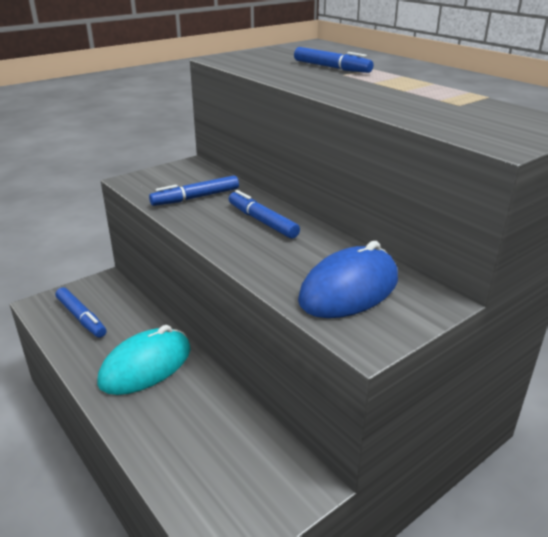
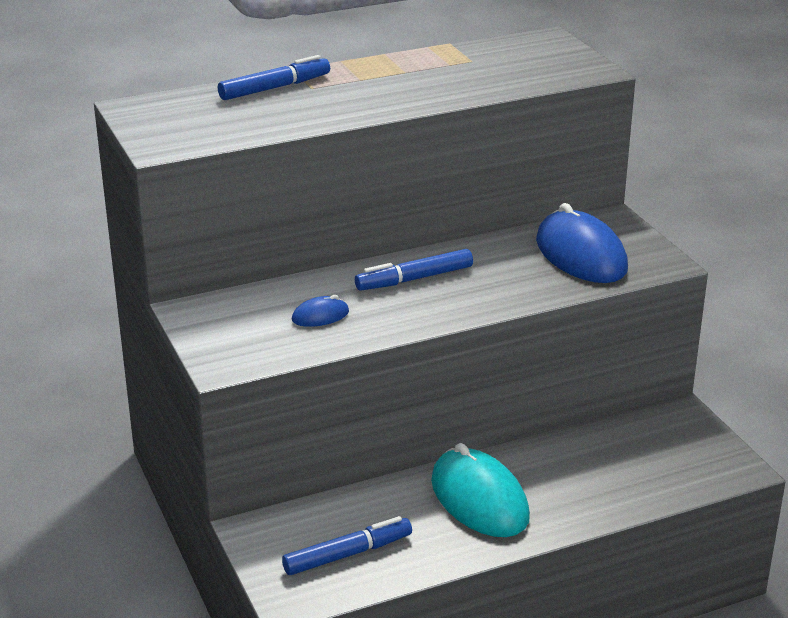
camera: 75 degrees left, 0 degrees up
blue marker [149,175,239,206] -> blue mouse [292,295,349,327]

